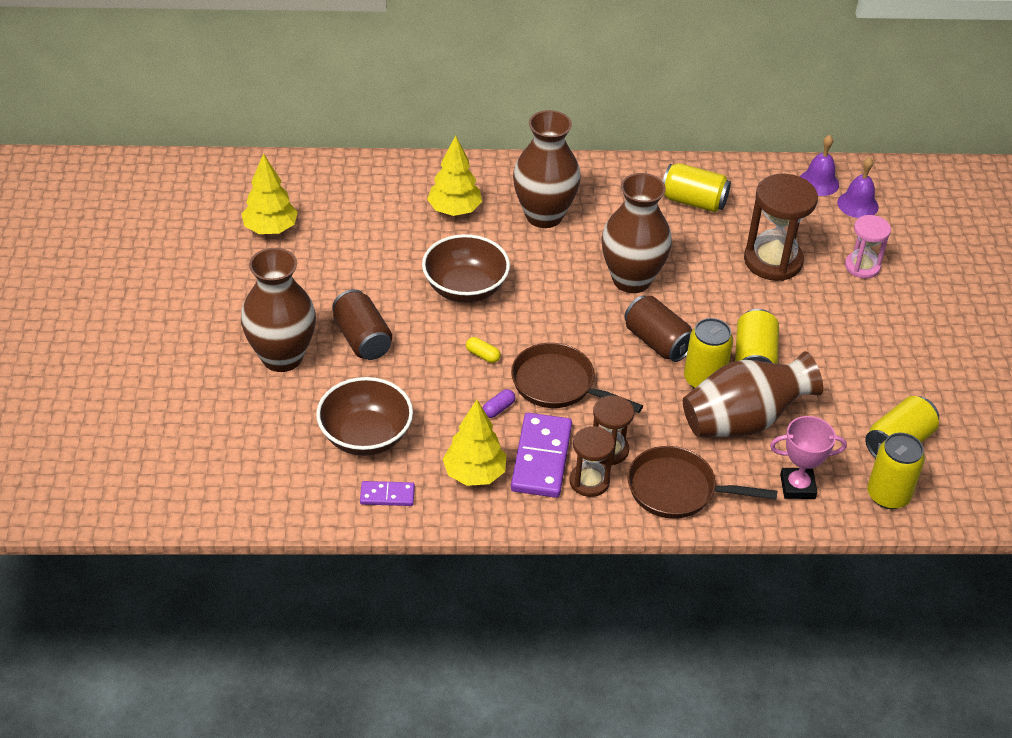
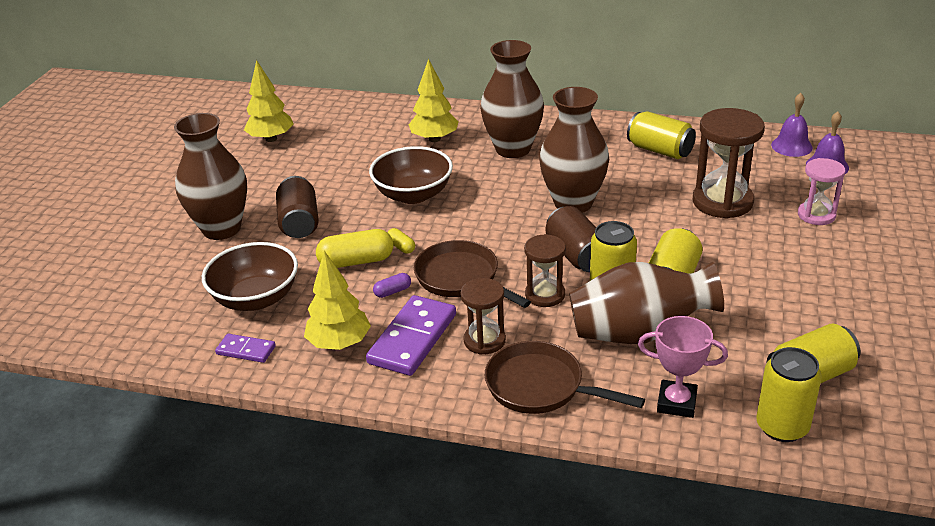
camera: 20 degrees right, 10 degrees down
brown hourglass [569,426,615,497] -> brown hourglass moved to [524,234,566,307]
none -> yellow capsule [316,229,393,268]

